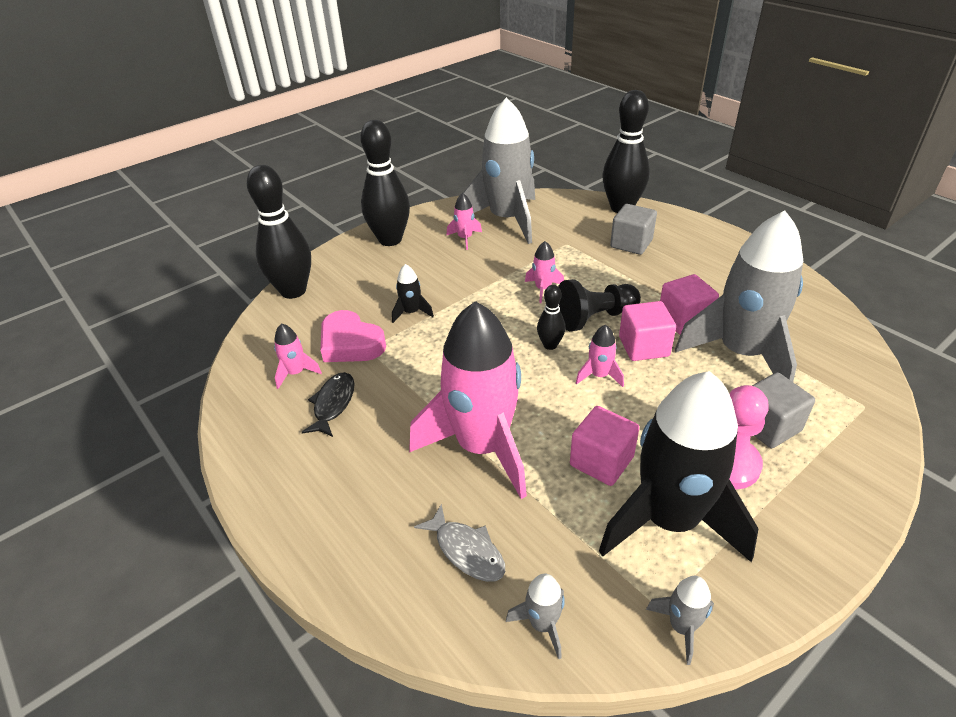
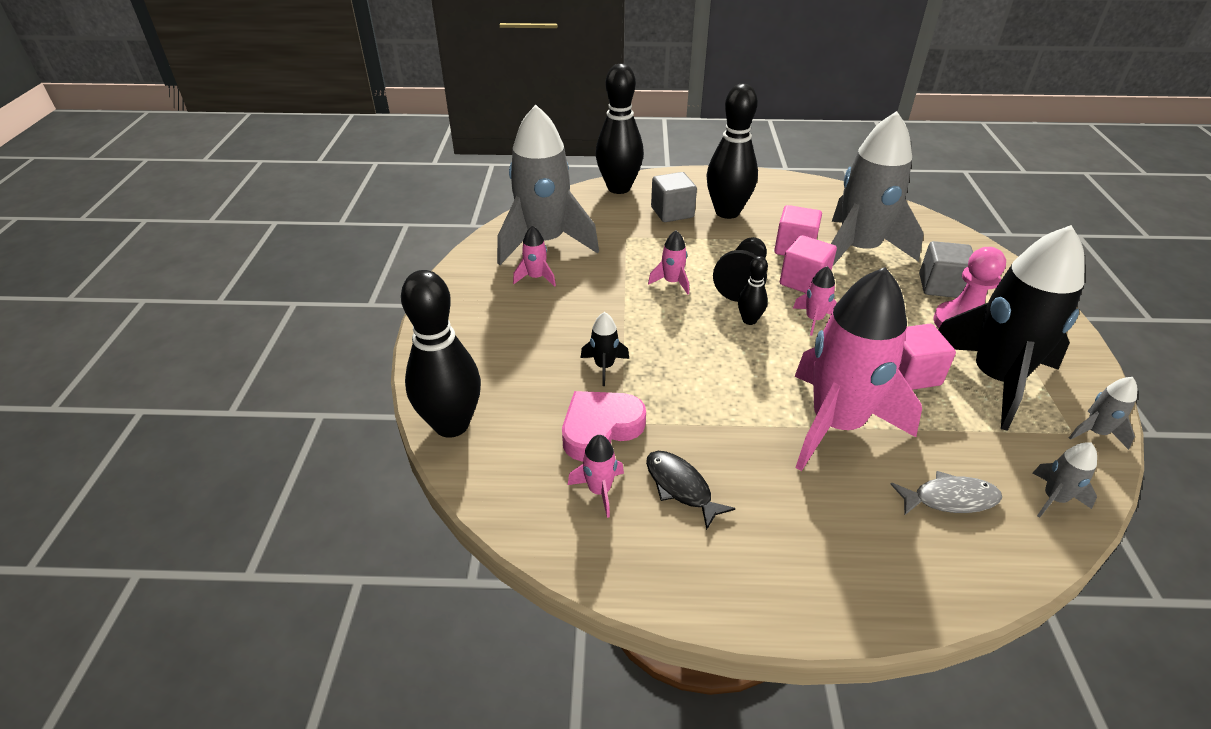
camera: 50 degrees left, 0 degrees up
pink heart [320,310,386,362] -> pink heart turned 150 degrees clockwise [562,391,646,462]
black bowling pin [360,120,410,246] -> black bowling pin moved to [706,84,758,219]

